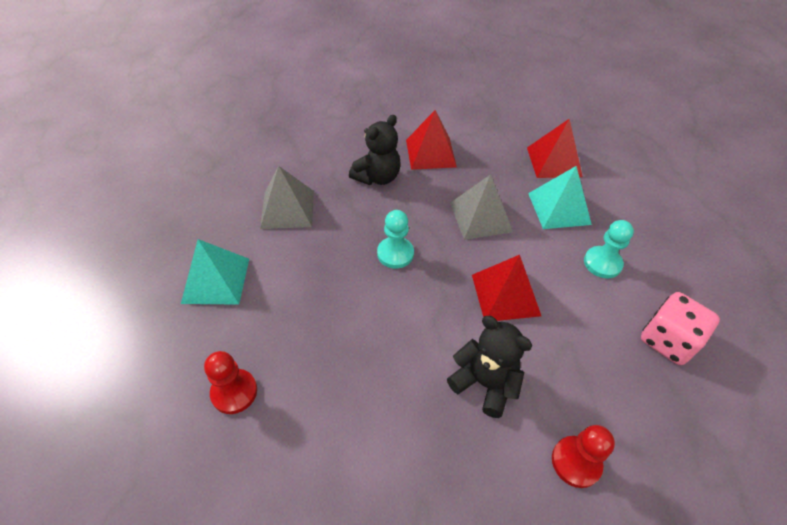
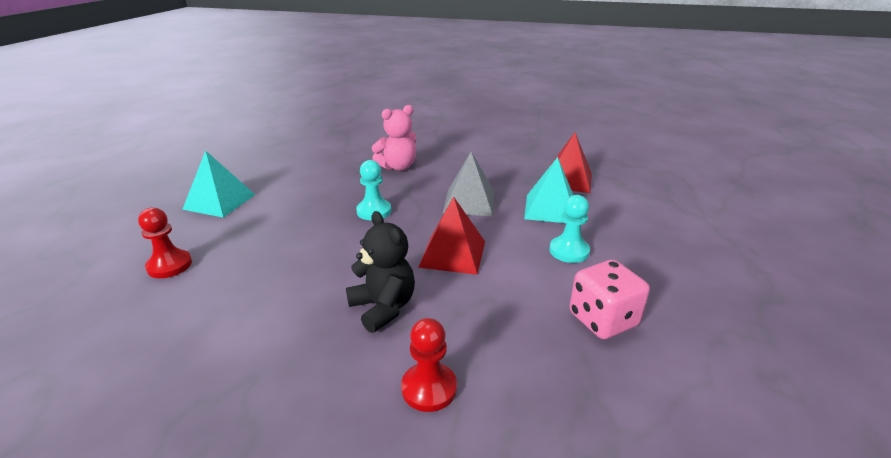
camera: 20 degrees right, 20 degrees down
grey pyramid [260,166,314,229] -> none
black teddy bear [349,115,401,185] -> pink teddy bear [372,105,416,171]
red pyramid [406,110,457,170] -> none

